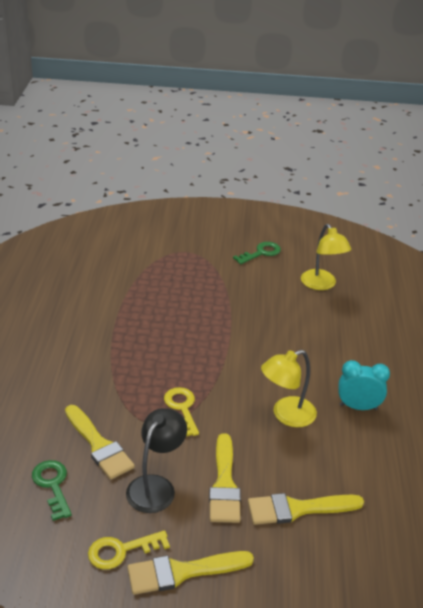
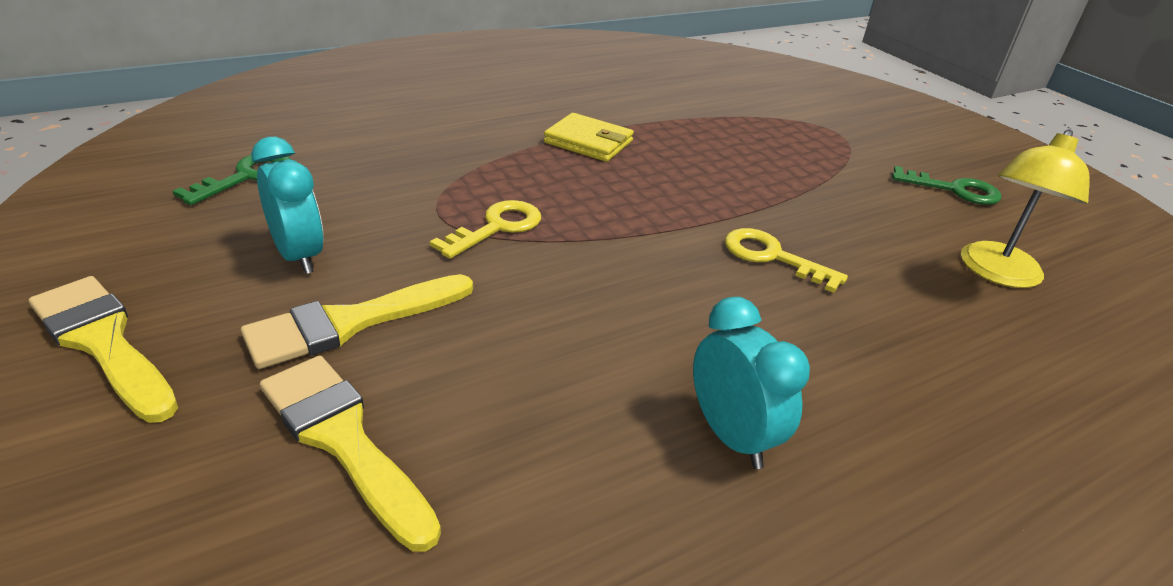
camera: 55 degrees right, 0 degrees up
yellow brush [65,405,135,479] -> none
yellow key [88,530,170,570] -> yellow key moved to [725,228,848,293]
black lamp [126,408,187,513] -> turquoise clock [251,137,324,274]
yellow lamp [261,350,317,427] -> none
none -> yellow wallet [544,113,634,162]

